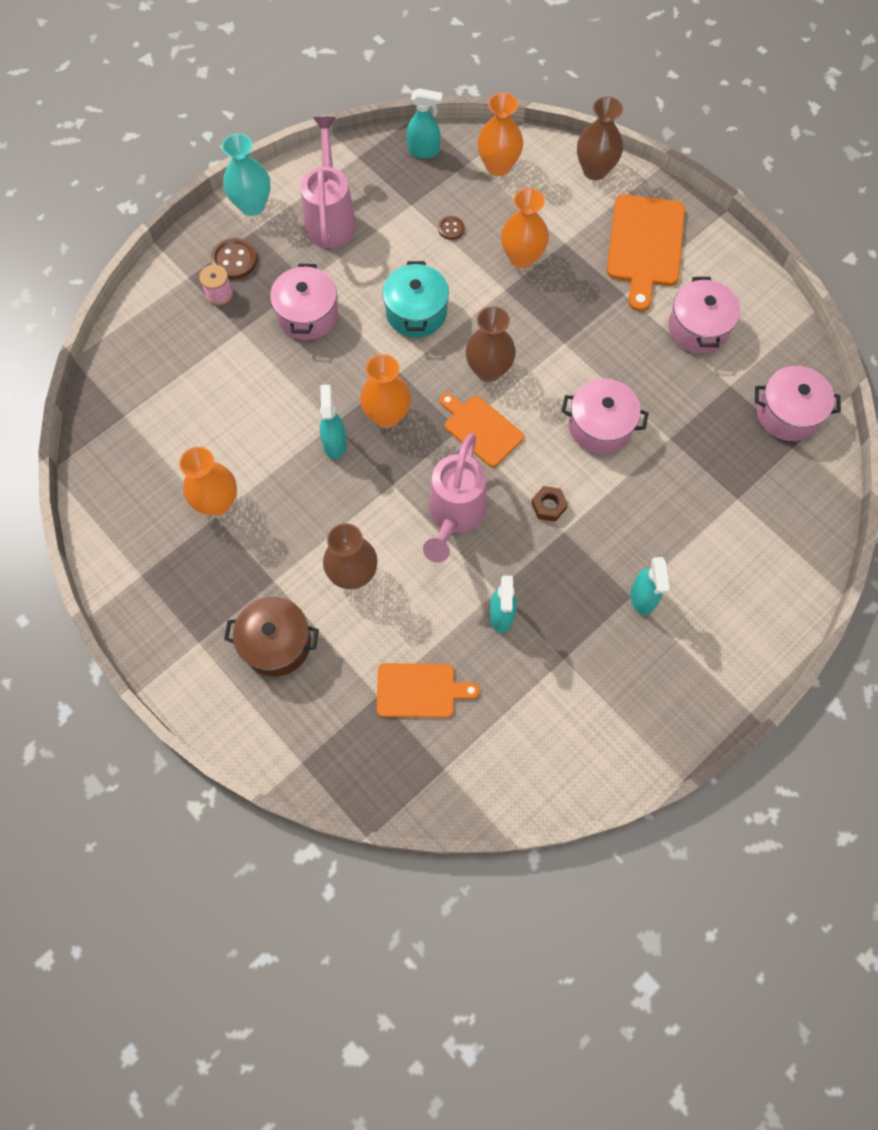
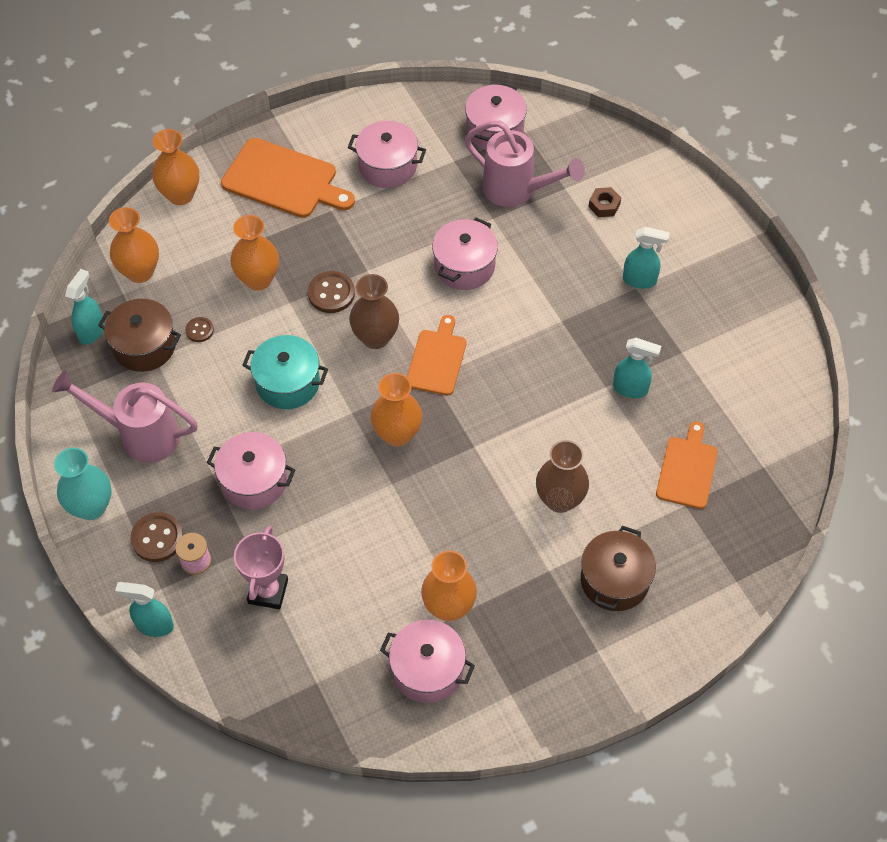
camera: 75 degrees left, 10 degrees down
turquoise spray bottle [320,385,347,460] -> turquoise spray bottle moved to [115,582,174,637]
pink watering can [423,433,487,563] -> pink watering can moved to [464,120,585,207]
orange cutting board [440,393,524,467] -> orange cutting board turned 135 degrees clockwise [407,315,466,395]
brown nut [531,486,568,522] -> brown nut moved to [589,187,621,217]
brown vase [577,97,623,180] -> orange vase [152,129,199,205]
none -> brown pot [98,299,181,372]
none -> pink trophy [234,525,288,609]
none -> brown button [308,271,355,313]
none -> pink pot [380,620,475,703]

